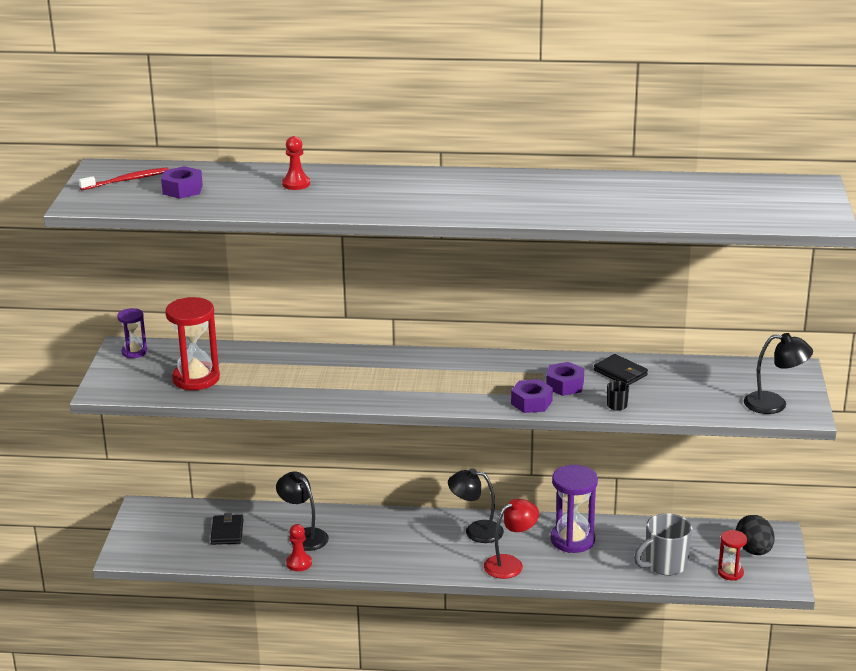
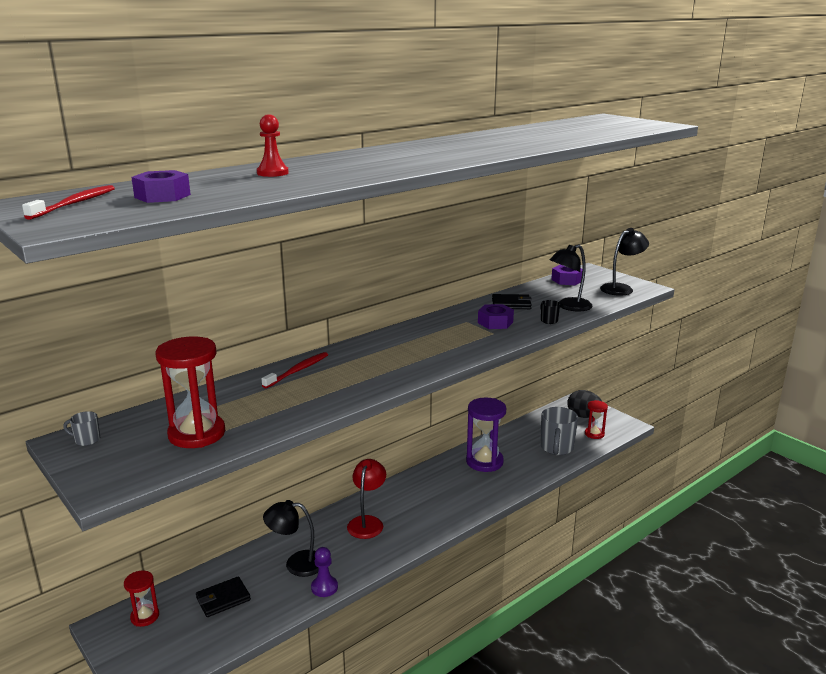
camera: 45 degrees left, 5 degrees down
purple hourglass [117,308,147,358] -> grey mug [63,411,100,446]
black wallet [210,513,244,545] -> black wallet turned 75 degrees counterclockwise [196,576,251,617]
red pawn [286,524,312,571] -> purple pawn [311,547,338,597]
black lamp [448,469,504,543] -> black lamp moved to [550,244,592,311]
red lamp [484,499,539,579] -> red lamp moved to [347,459,386,539]
purple nut [511,379,553,413] -> purple nut moved to [551,265,582,285]
none -> red hourglass [124,570,159,627]
none -> red toothbrush [262,352,328,389]

